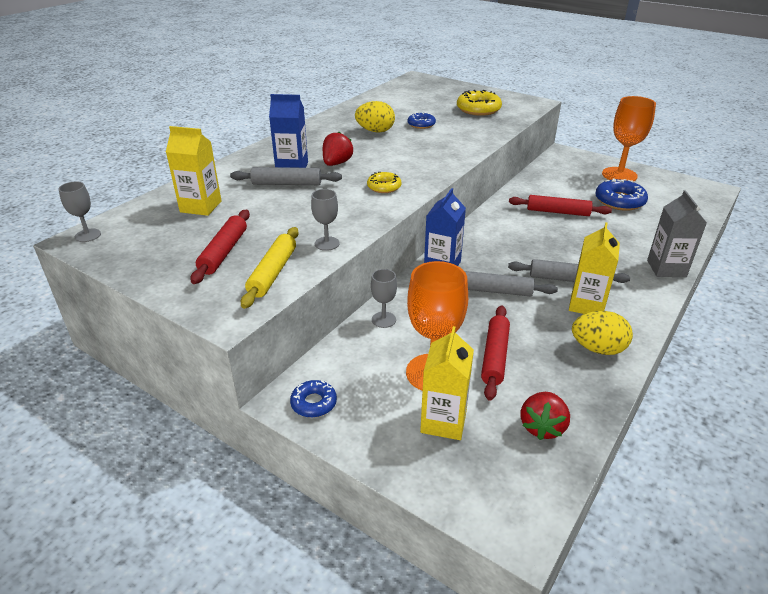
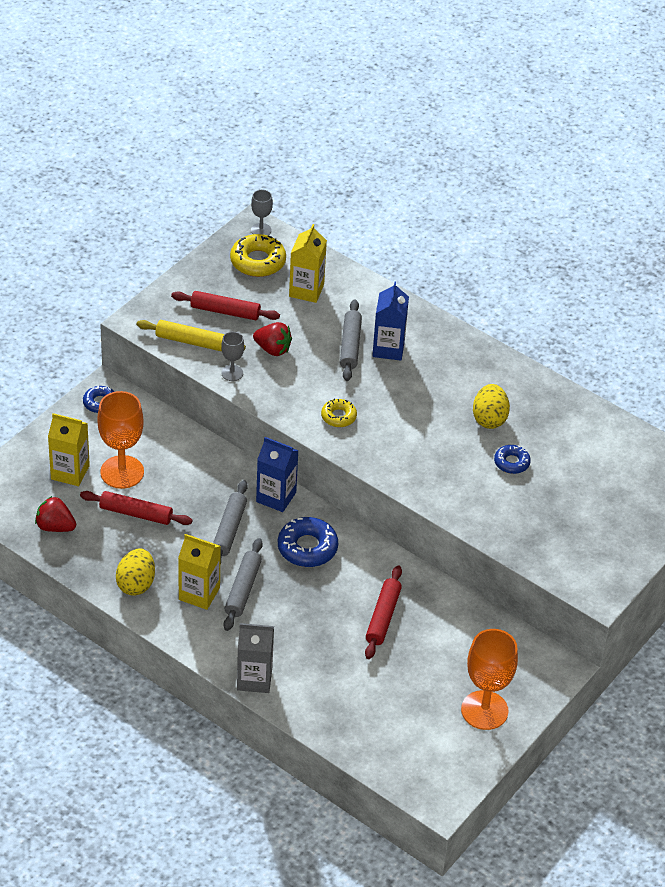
camera: 90 degrees right, 10 degrees up
red strawberry [323,132,353,166] -> red strawberry moved to [253,322,292,356]
grey goblet [371,269,397,328] -> none
yellow donut [457,90,502,116] -> yellow donut moved to [230,234,286,277]
blue donut [595,178,648,211] -> blue donut moved to [278,517,338,567]

